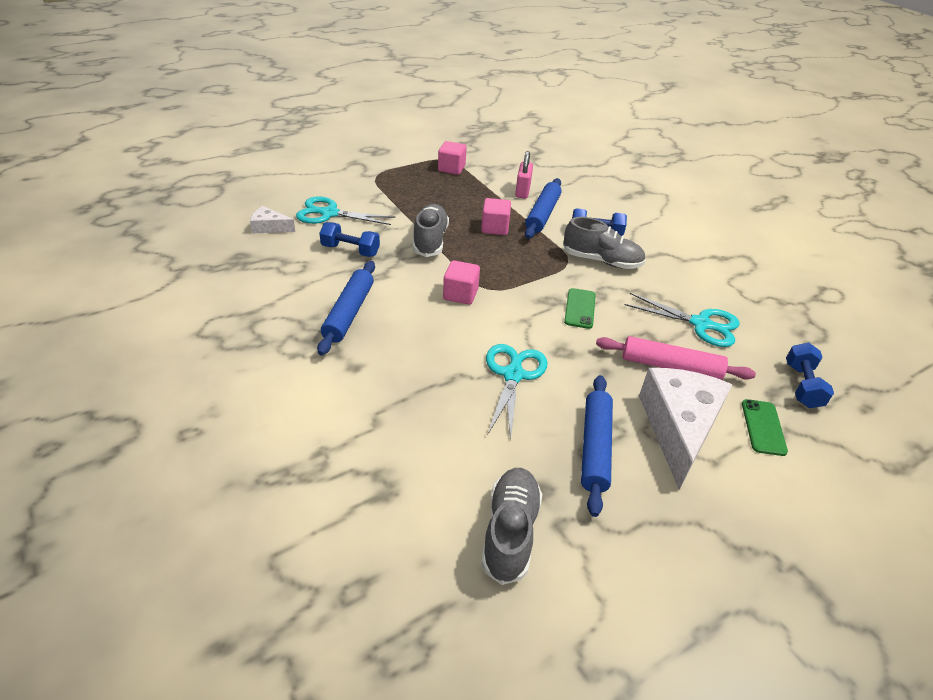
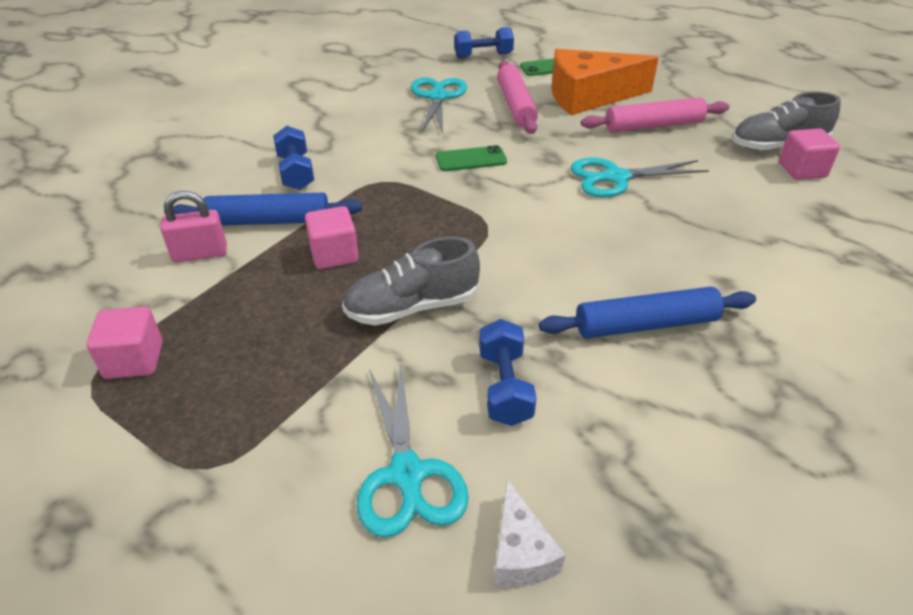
camera: 110 degrees left, 0 degrees up
pink cube [443,260,480,305] -> pink cube moved to [779,128,840,180]
grey shoe [563,217,646,269] -> none
blue rolling pin [581,375,613,517] -> pink rolling pin [581,97,729,132]
white cheese [639,368,732,490] -> orange cheese [551,49,659,115]

